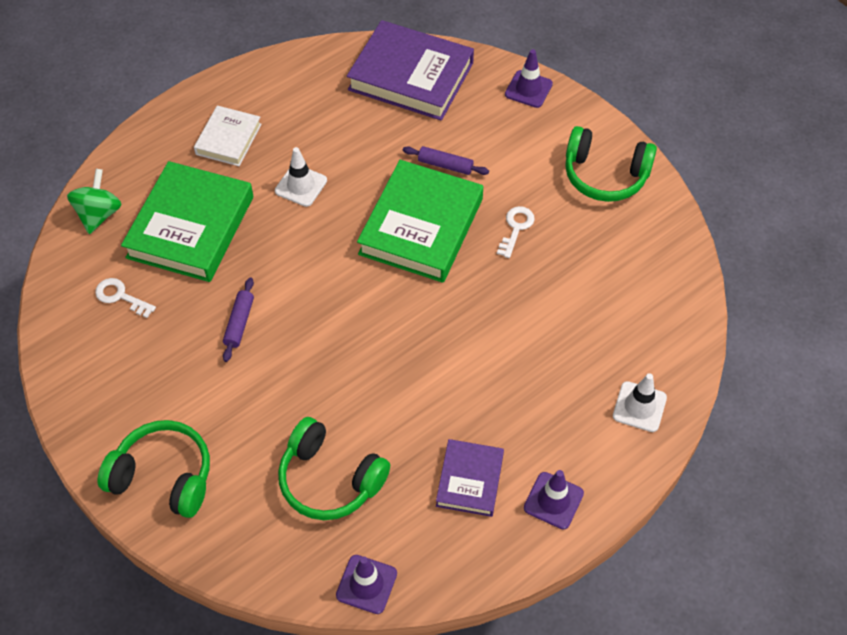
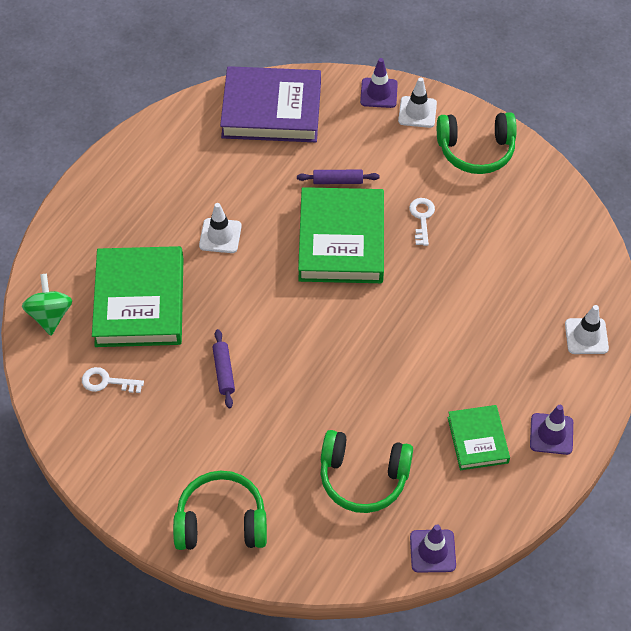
camera: 20 degrees left, 0 degrees up
white book [194,105,262,166] -> none
purple book [436,439,504,517] -> green book [448,405,510,470]
none -> white traffic cone [398,77,437,128]

